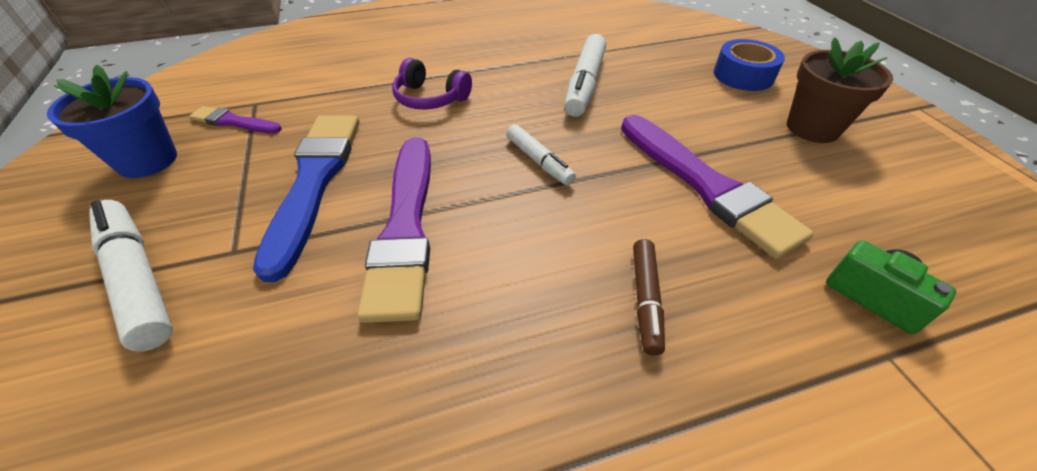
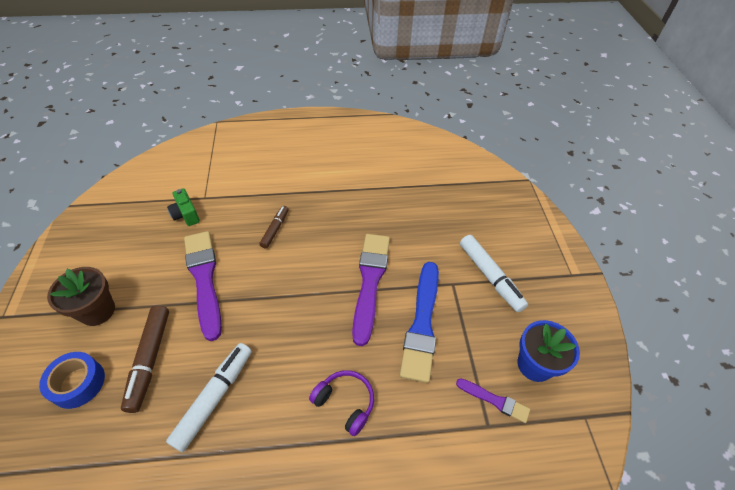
camera: 170 degrees left, 5 degrees up
white marker [506,124,576,185] -> none
none -> brown marker [121,305,169,413]

